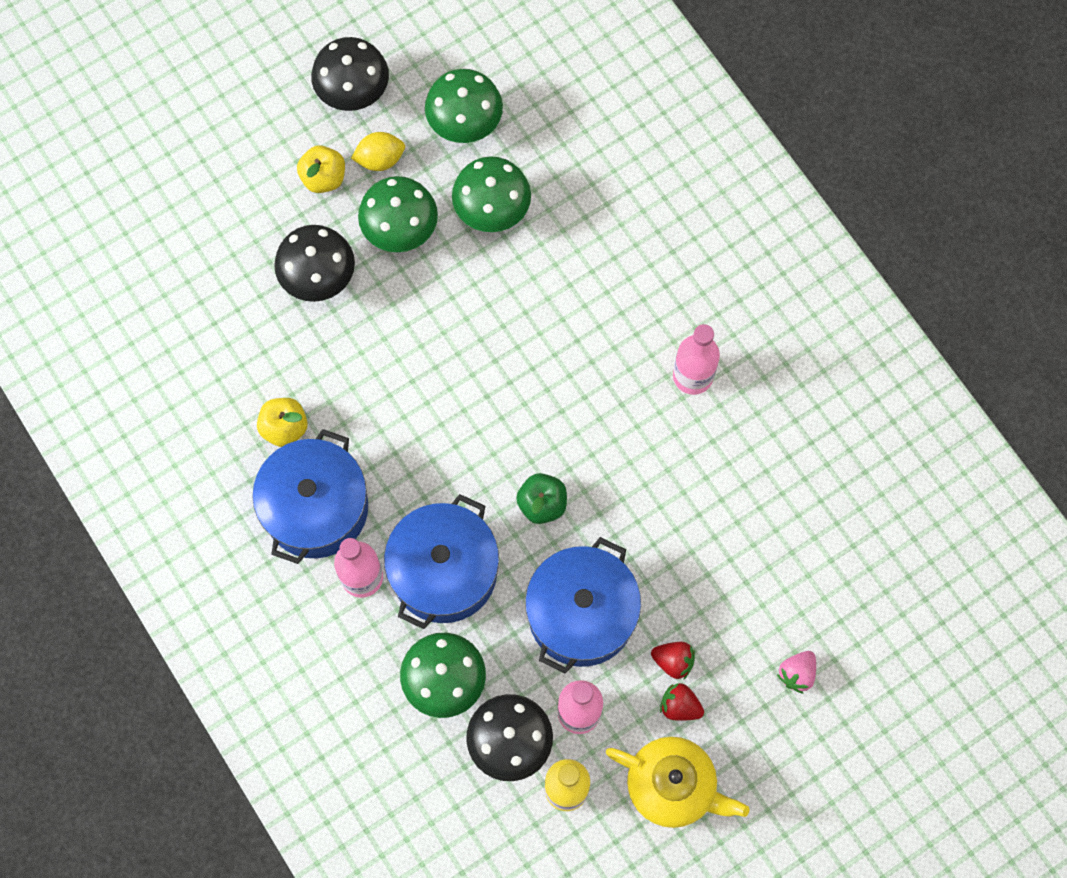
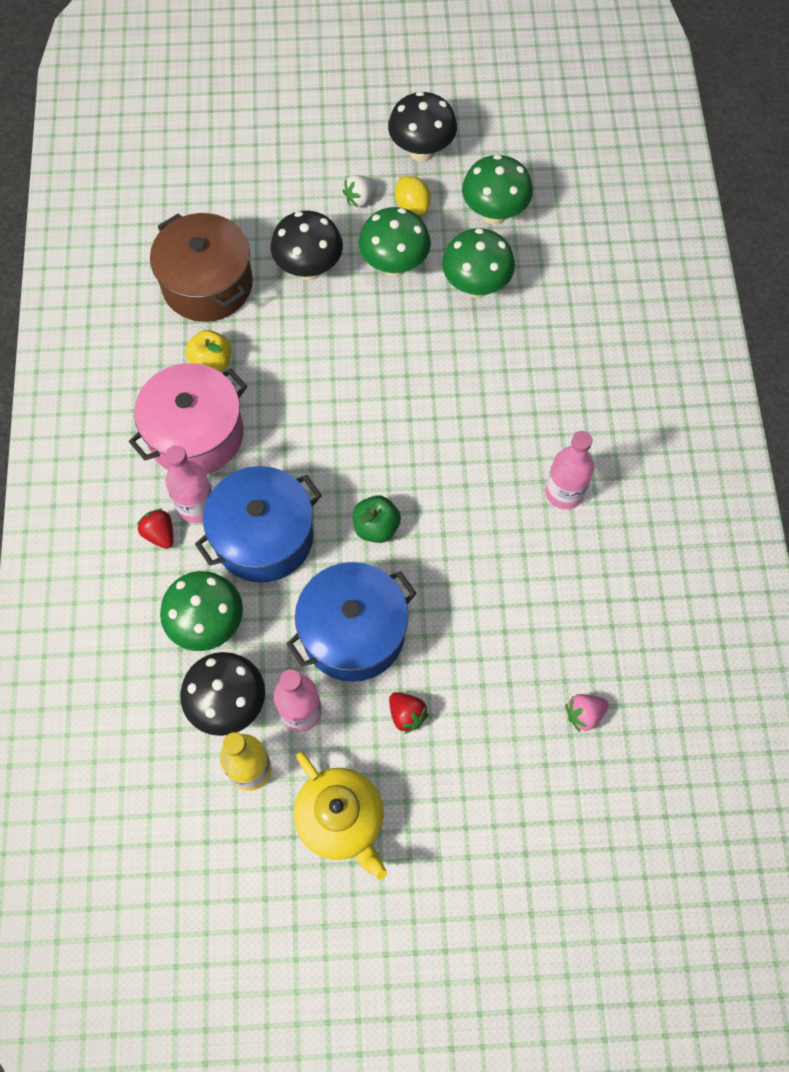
camera: 30 degrees right, 5 degrees down
blue pot [252,429,368,564] -> pink pot [129,363,247,475]
yellow apple [297,145,345,193] -> white strawberry [342,175,377,207]
yellow lemon [351,132,405,171] -> yellow lemon turned 45 degrees clockwise [395,176,431,215]
red strawberry [660,683,704,721] -> red strawberry moved to [137,509,173,549]
pink strawberry [777,651,816,694] -> pink strawberry moved to [566,694,609,732]
none -> brown pot [150,213,253,322]

